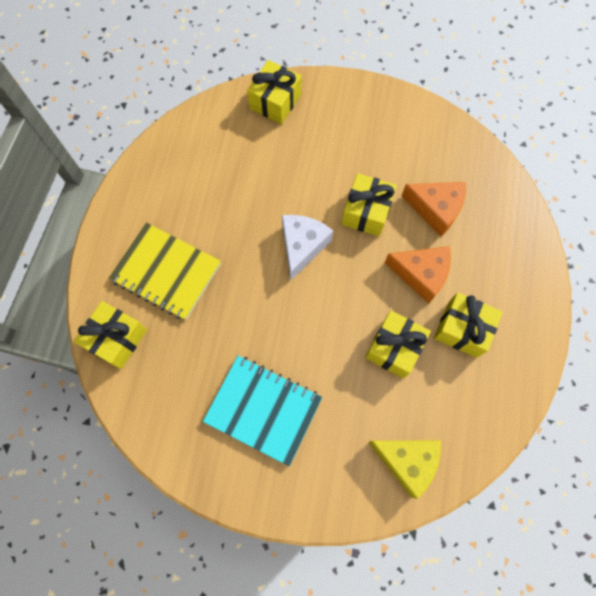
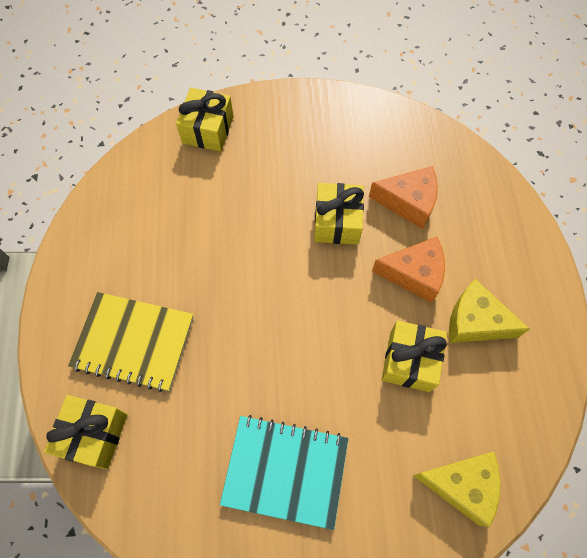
camera: 15 degrees left, 5 degrees down
white cheese [282,215,333,280] -> none
yellow gift [434,293,503,358] -> yellow cheese [449,279,530,343]

